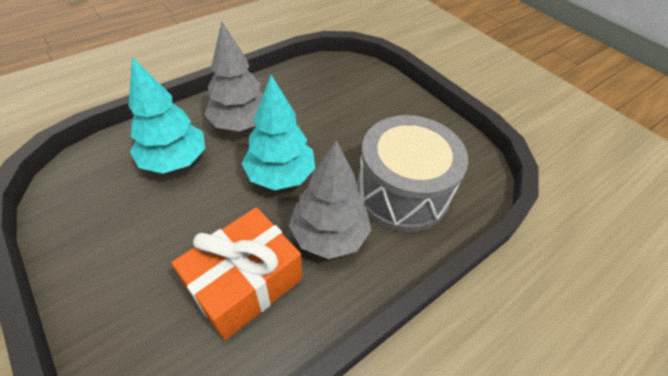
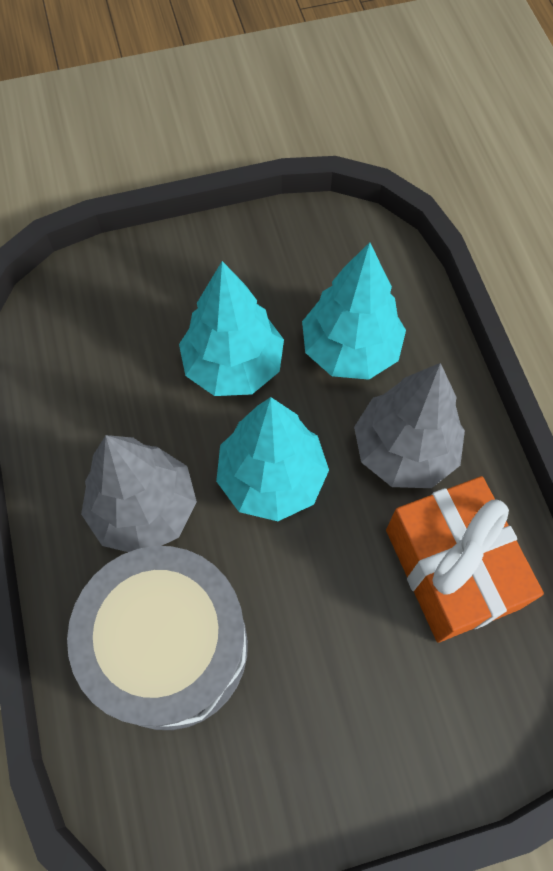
camera: 115 degrees right, 15 degrees up
orange gift [171,207,302,340] -> orange gift moved to [386,476,544,643]
none -> turquoise tree [179,261,284,396]

